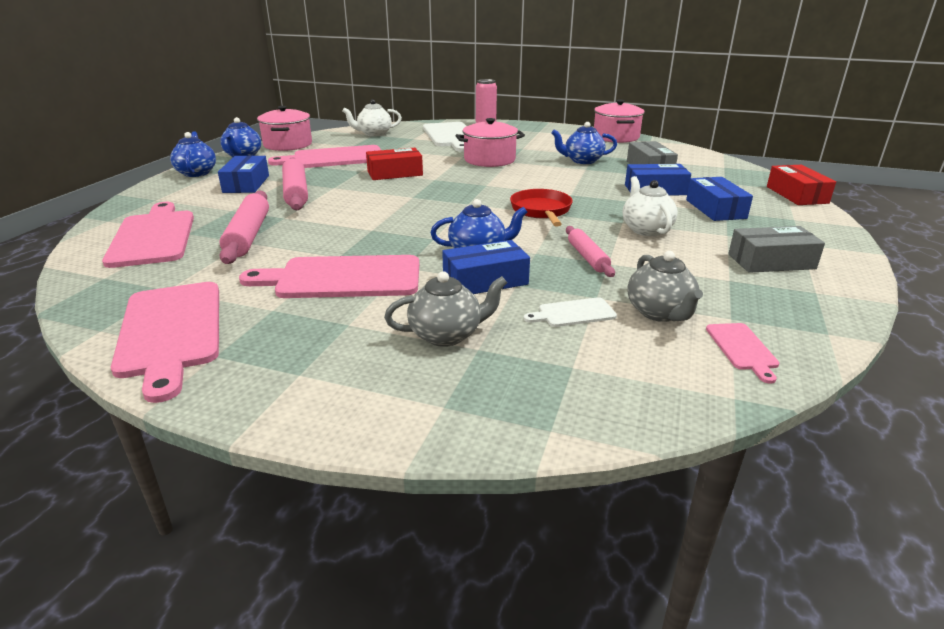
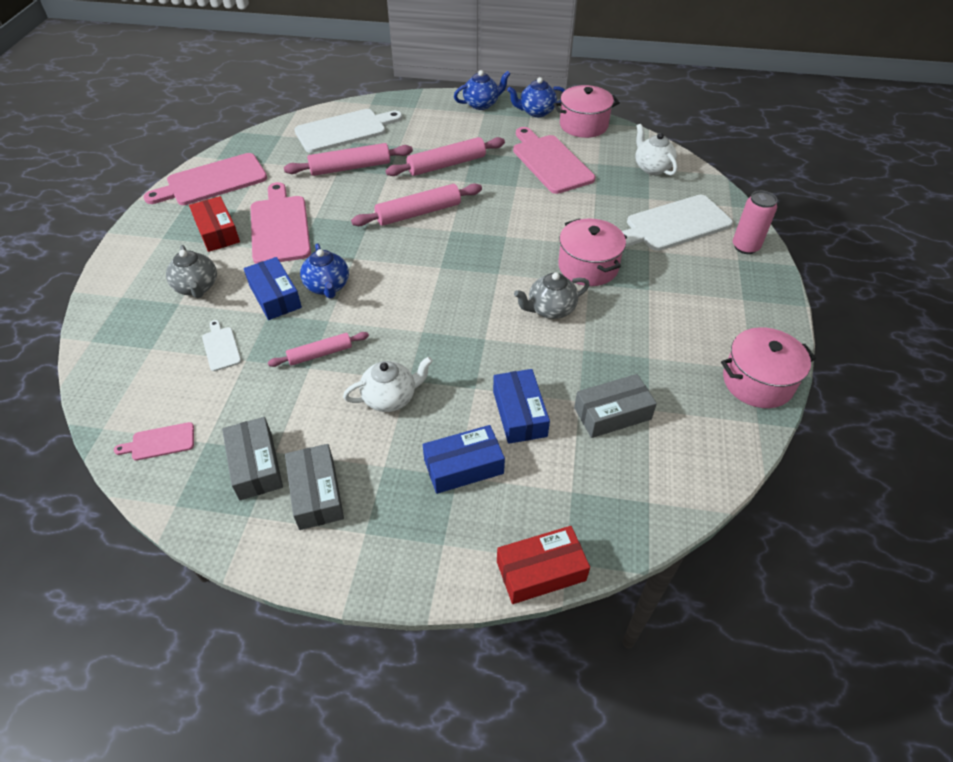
camera: 80 degrees right, 20 degrees up
pink cutting board [102,202,194,268] -> white cutting board [294,109,402,153]
blue box [218,155,269,193] -> none
red box [366,148,423,180] -> red box moved to [189,196,240,252]
red pan [510,189,573,226] -> none
blue teapot [552,122,617,164] -> none
grey teapot [627,251,703,322] -> grey teapot moved to [514,272,590,319]
none -> grey box [222,417,283,500]
none -> pink rolling pin [351,183,482,226]

